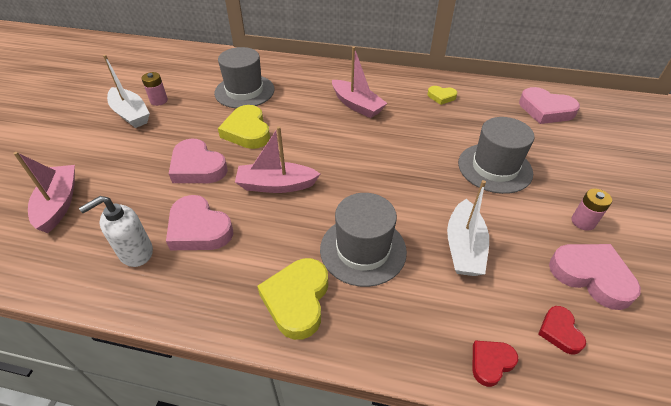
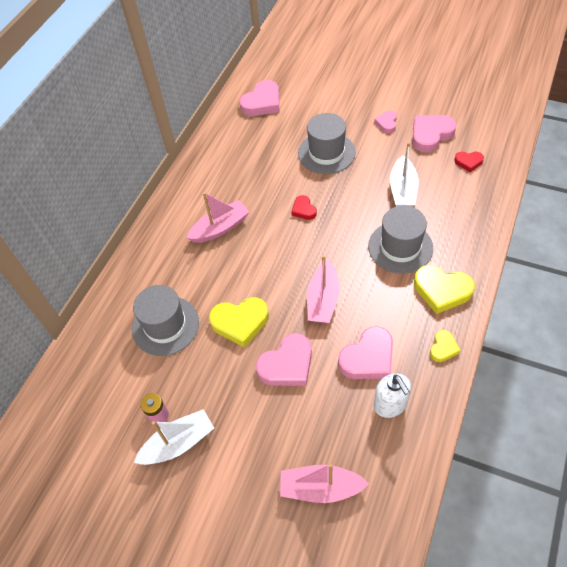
camera: 75 degrees left, 10 degrees up
yellow heart [427,86,457,105] -> yellow heart moved to [430,330,461,362]
white boat [447,180,489,276] -> white boat turned 75 degrees clockwise [390,142,419,207]
red heart [473,341,518,387] -> red heart moved to [292,195,317,220]
pink battery [571,189,612,231] -> pink heart [374,111,397,133]

